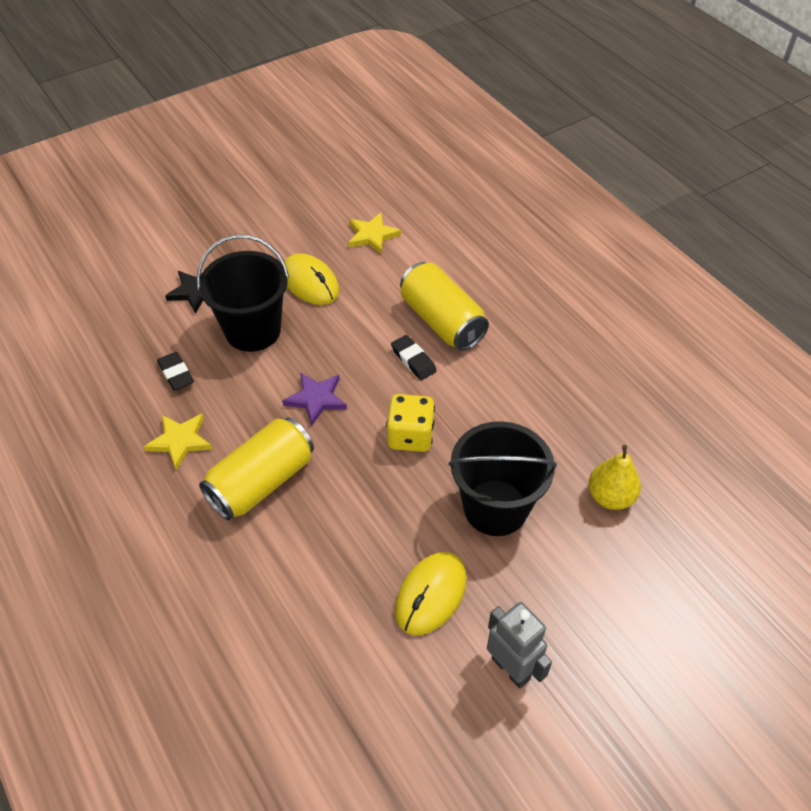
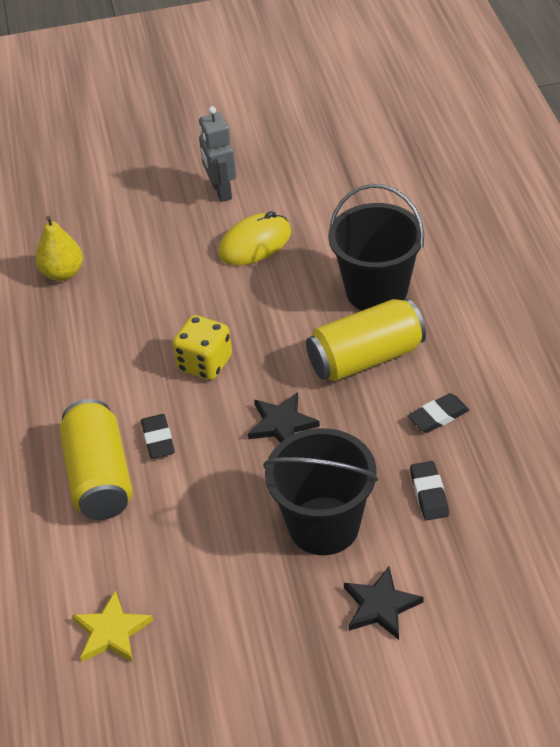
camera: 155 degrees left, 5 degrees down
yellow star [144,414,212,470] -> black eraser [408,393,469,433]
purple star [282,372,347,426] -> black star [248,392,320,443]
yellow mouse [284,253,339,305] -> none
black bucket [449,421,557,536] -> black bucket moved to [328,184,424,311]

